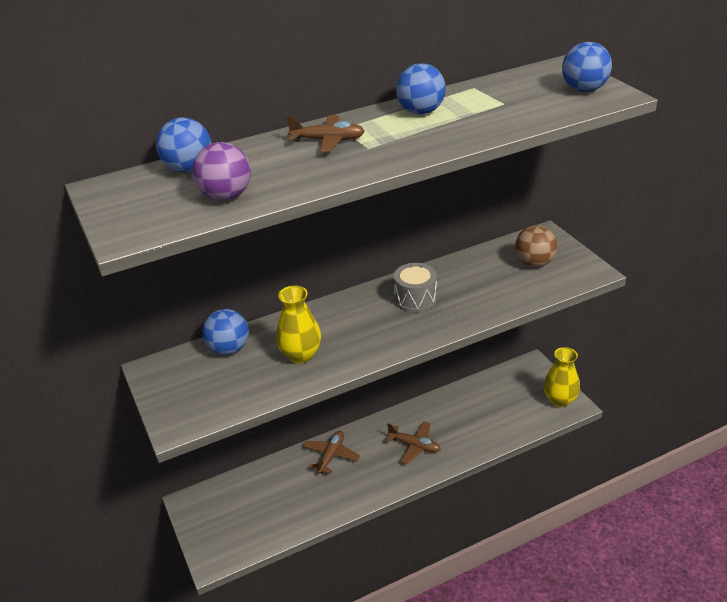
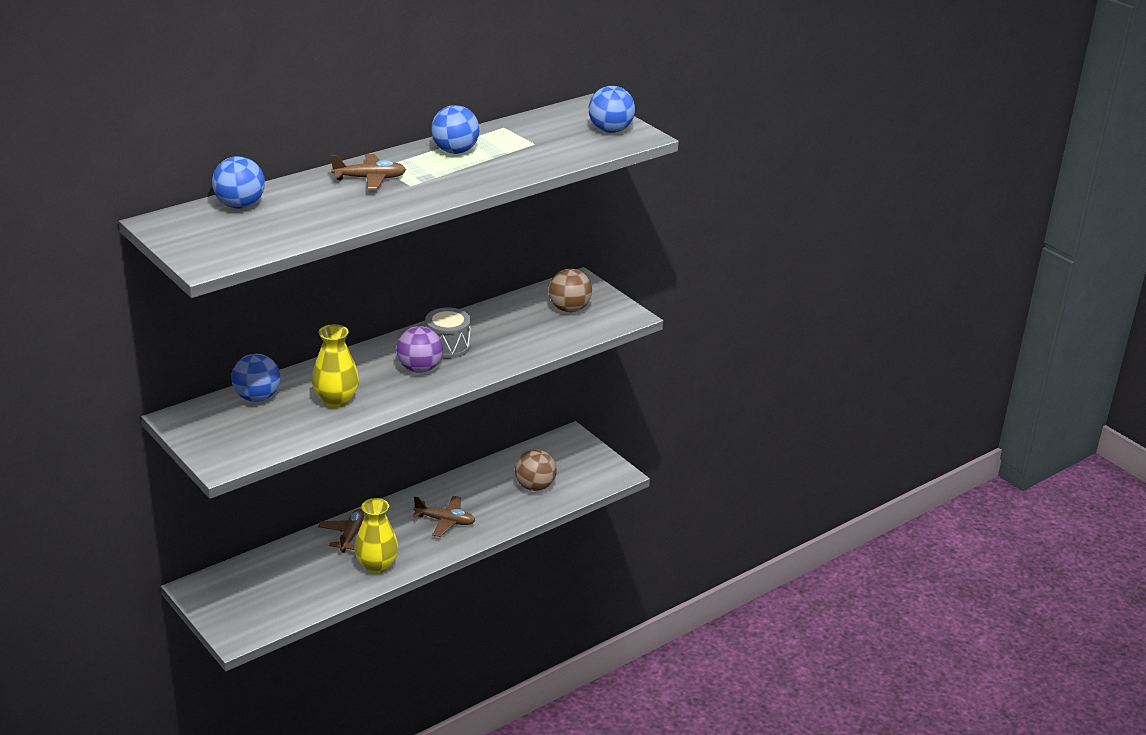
camera: 15 degrees left, 5 degrees down
purple ball [192,142,251,200] -> purple ball moved to [396,326,443,373]
yellow vase [544,347,580,407] -> yellow vase moved to [354,498,398,574]
none -> brown ball [515,449,557,491]

